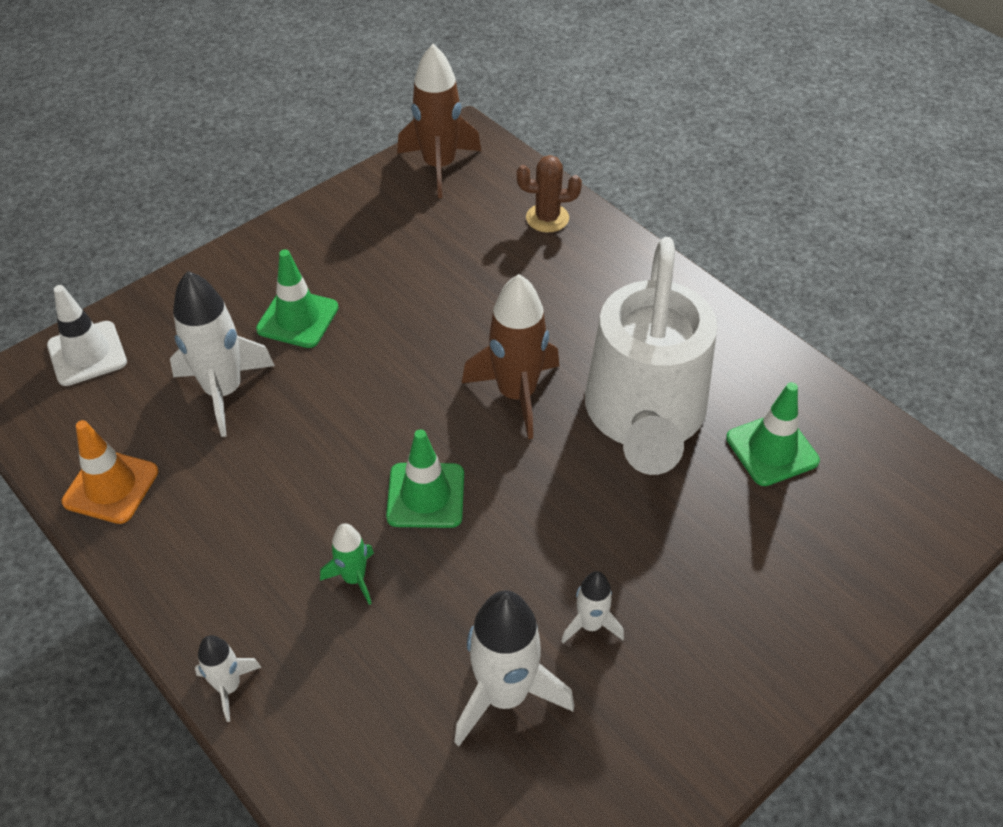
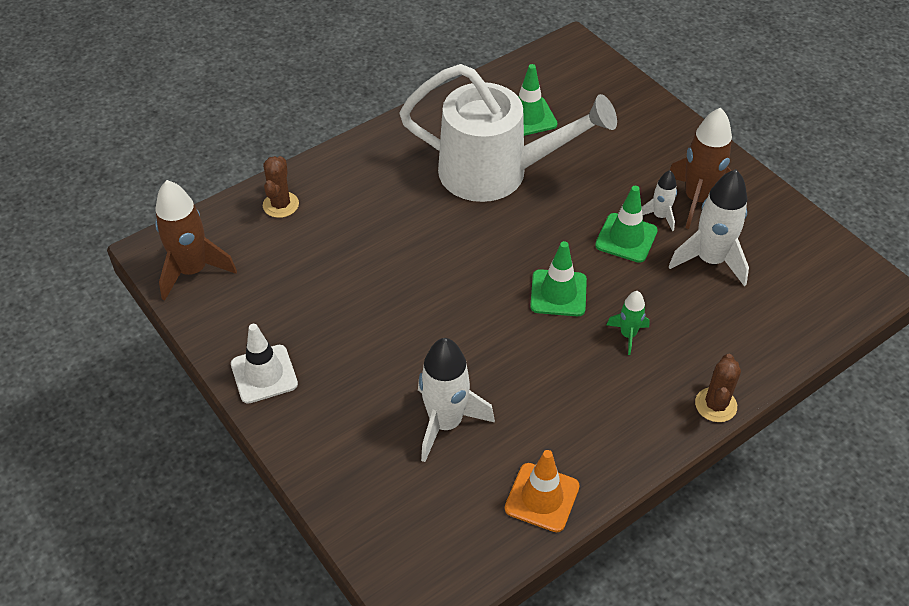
camera: 85 degrees left, 0 degrees up
white traffic cone [47,285,127,386] -> white traffic cone moved to [231,324,298,404]
white rocket [195,635,262,722] -> brown cactus [695,354,741,422]
green traffic cone [256,249,339,348] -> green traffic cone moved to [595,186,658,263]
brown rocket [462,274,559,439] -> brown rocket moved to [670,108,732,229]

